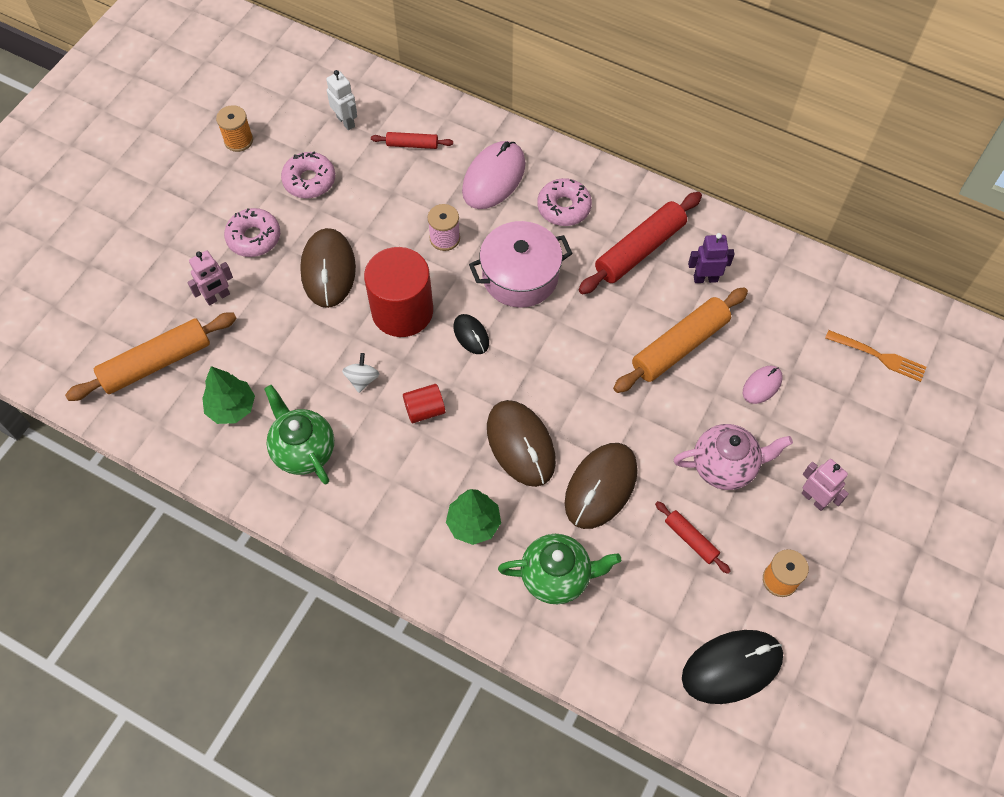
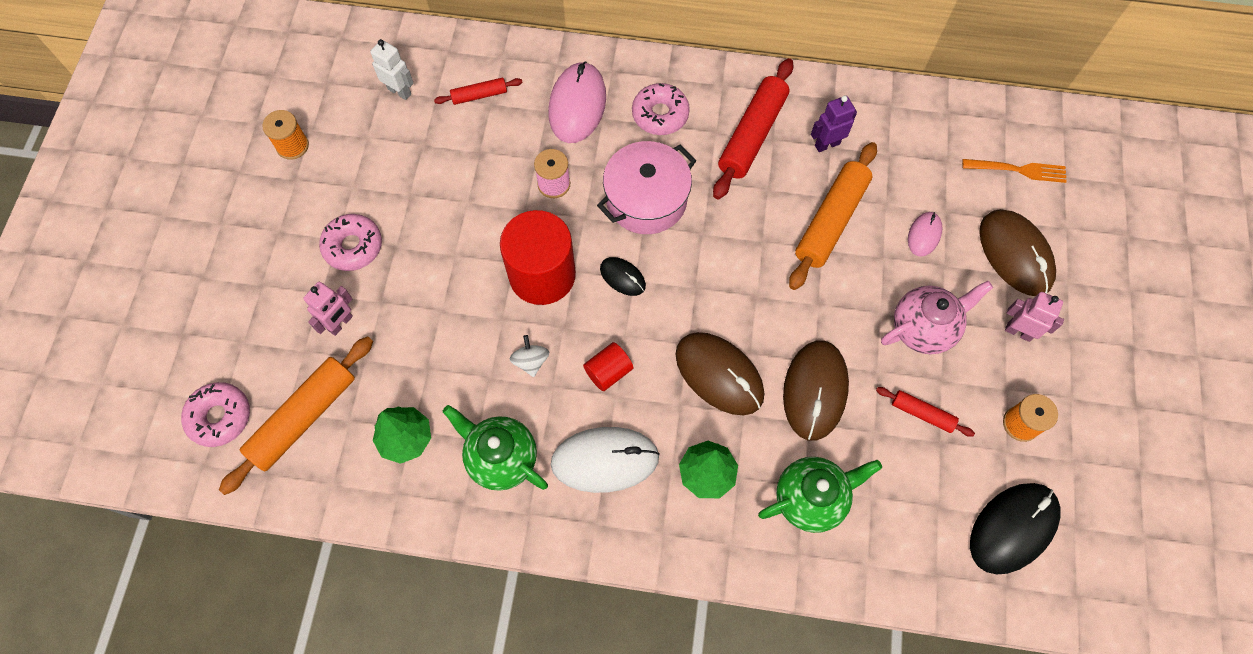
camera: 20 degrees left, 5 degrees up
pink donut [281,152,335,198] -> pink donut moved to [181,382,250,447]
brown mouse [300,228,356,308] -> brown mouse moved to [979,209,1056,296]
none -> white mouse [551,427,660,493]

